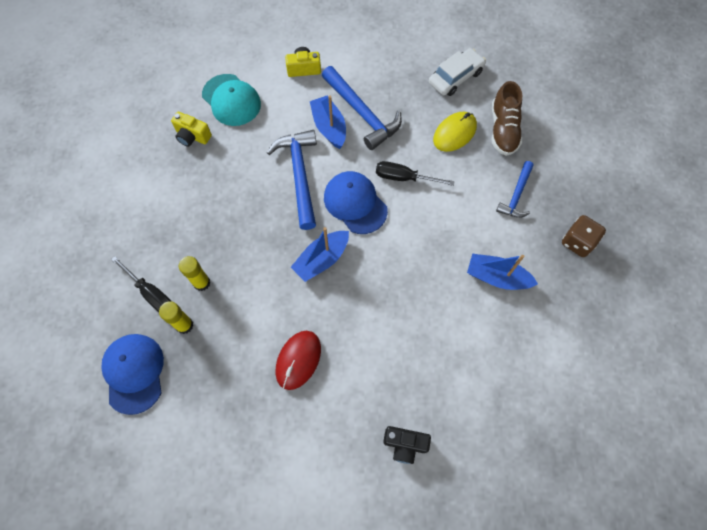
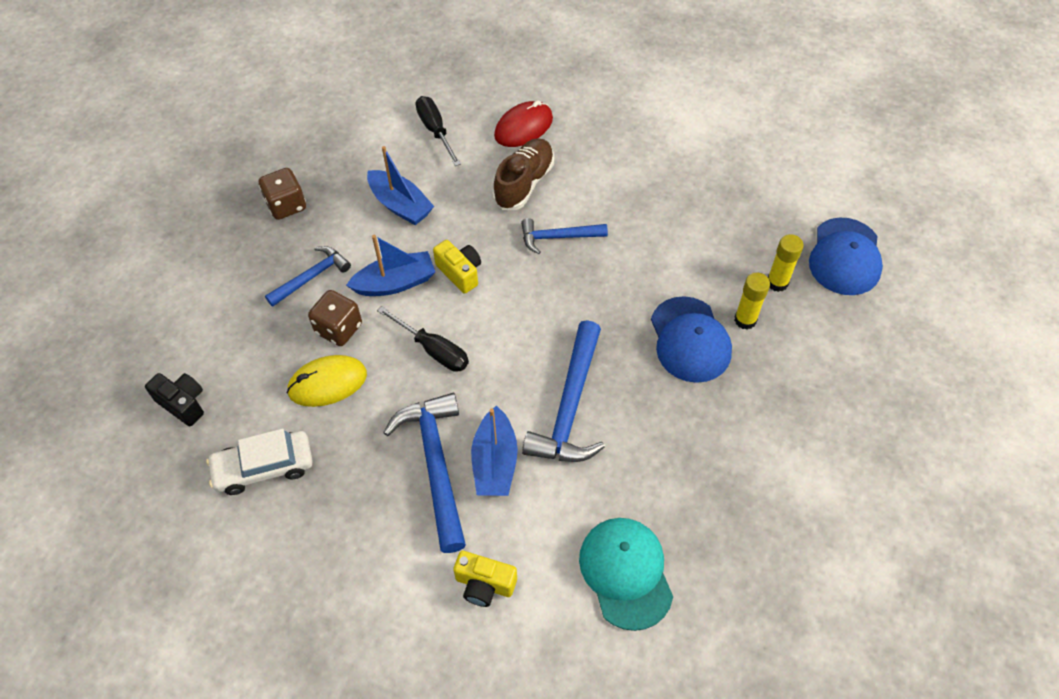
camera: 155 degrees left, 10 degrees down
black screwdriver [111,256,172,312] -> black screwdriver moved to [415,96,461,166]
yellow camera [171,112,212,147] -> yellow camera moved to [433,240,481,294]
red mouse [275,331,321,390] -> red mouse moved to [494,100,553,147]
blue boat [291,227,349,282] -> blue boat moved to [346,235,435,296]
blue cap [324,171,388,234] -> blue cap moved to [651,296,732,383]
black camera [383,426,431,464] -> black camera moved to [145,373,204,426]
brown shoe [491,81,522,156] -> brown shoe moved to [493,138,554,210]
none -> brown dice [308,290,362,346]
none -> blue hammer [521,218,608,254]

